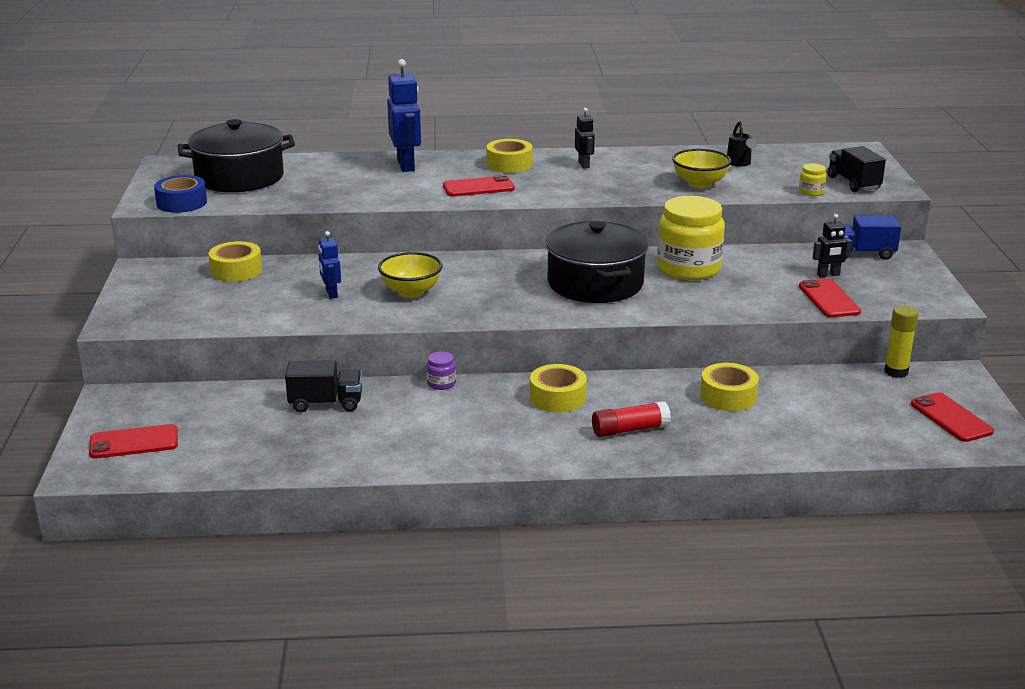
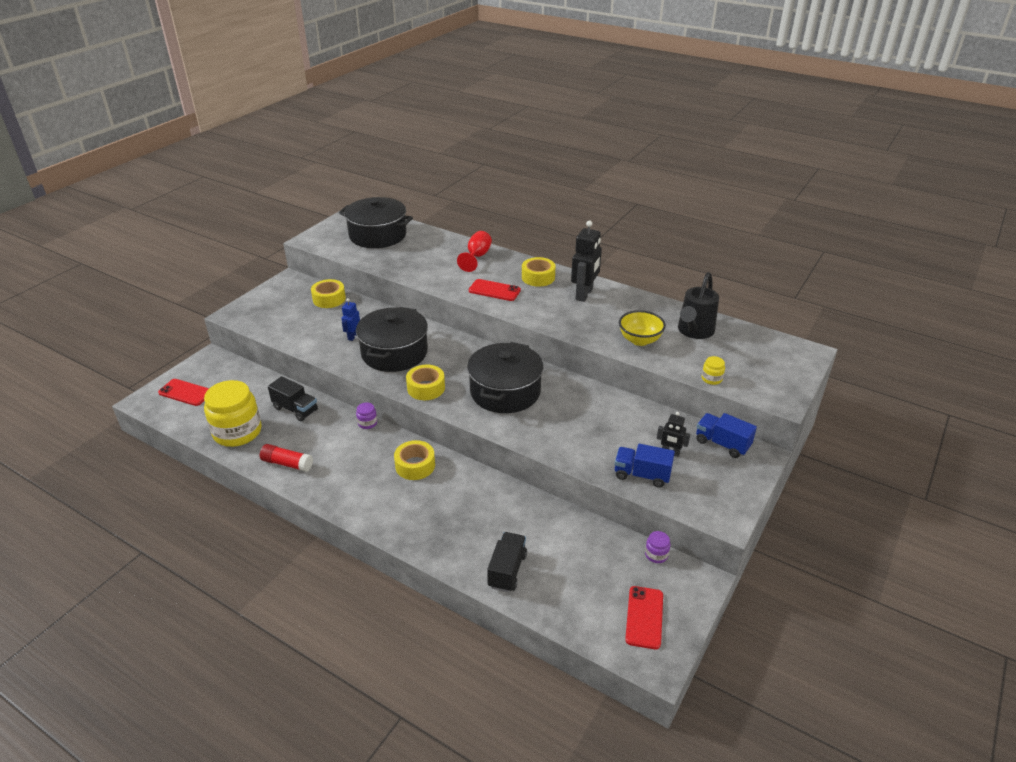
camera: 35 degrees right, 10 degrees up
blue tape [154,175,207,213] -> none
yellow bowl [378,252,443,298] -> black pot [356,307,428,372]
blue robot [387,59,421,172] -> red goblet [457,231,492,272]
black robot [575,108,595,169] -> black robot [571,221,602,302], size x1.82
red glue stick [592,401,671,437] -> red glue stick moved to [260,444,313,472]
yellow jar [657,196,725,280] -> yellow jar moved to [204,380,262,447]
yellow tape [700,363,759,411] -> yellow tape moved to [406,365,445,400]
black watering can [727,121,756,167] -> black watering can [678,272,719,339], size x1.83
red phone [799,279,861,317] -> blue truck [615,444,675,488]
black truck [828,146,886,192] -> black truck moved to [487,532,527,592]
yellow glue stick [884,305,918,378] -> purple jar [645,531,670,563]

